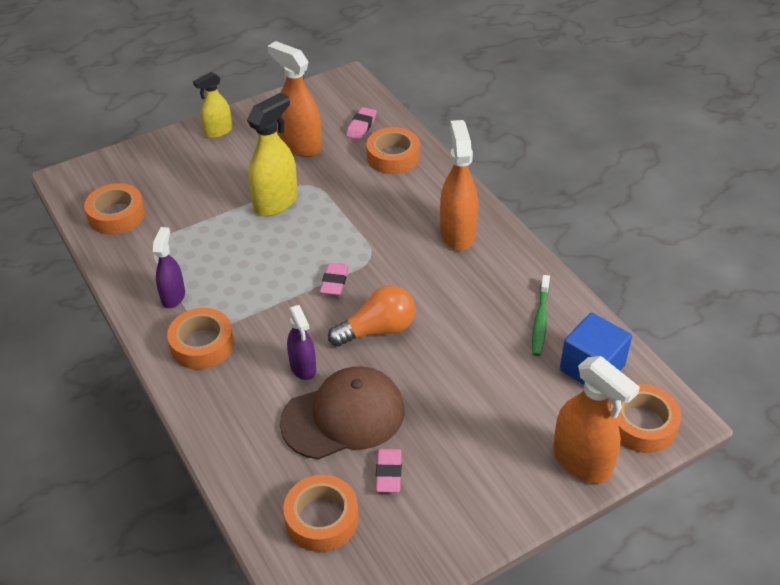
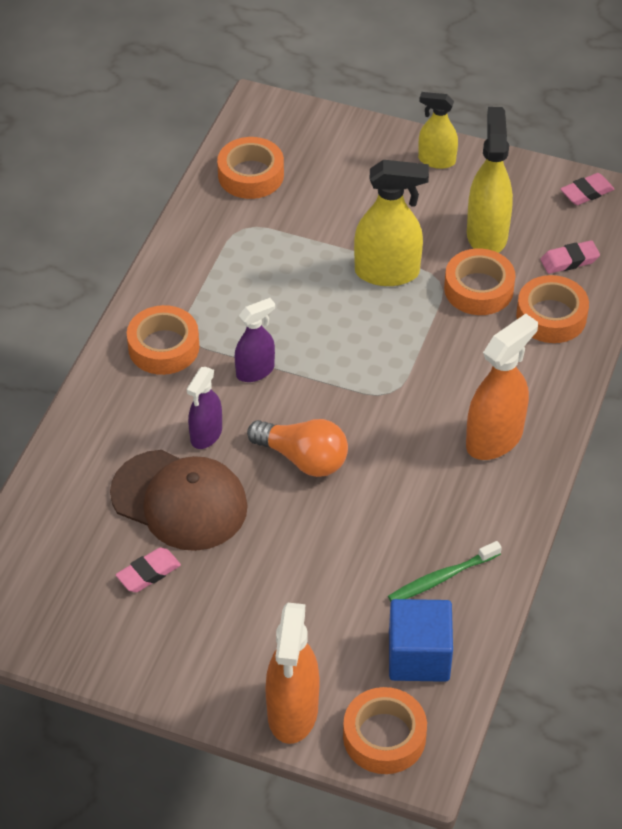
camera: 50 degrees right, 5 degrees up
purple spray bottle [153,227,185,308] -> purple spray bottle moved to [235,298,275,382]
orange spray bottle [268,41,322,157] -> yellow spray bottle [467,107,513,253]
orange tape [283,475,359,552] -> orange tape moved to [444,248,516,315]
pink eraser [320,263,349,296] -> pink eraser moved to [560,173,614,205]

